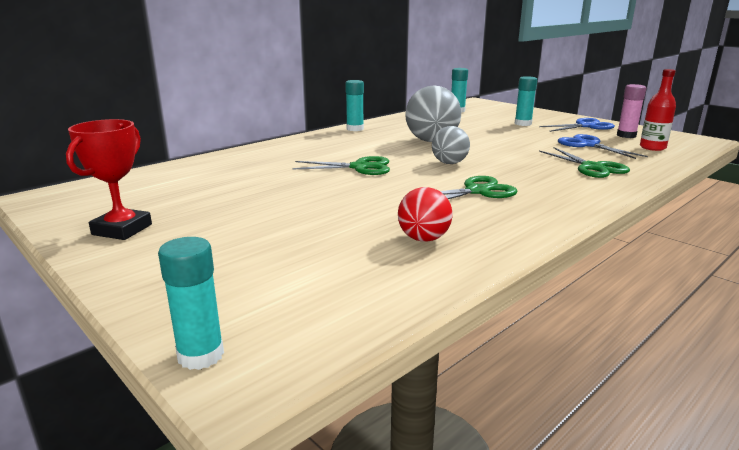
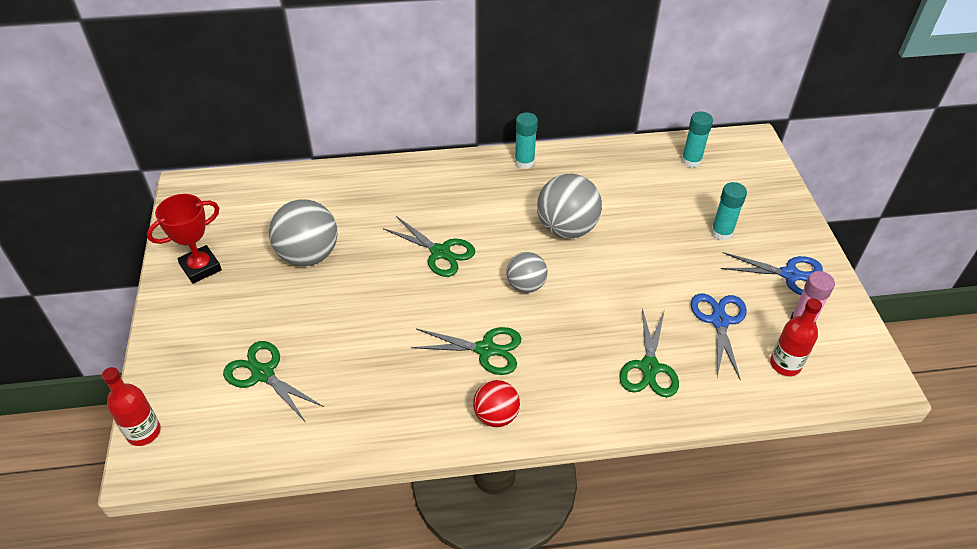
camera: 35 degrees right, 25 degrees up
turquoise glue stick [158,237,224,370] -> red bottle [102,367,161,446]
red ball [398,187,453,242] -> red ball moved to [473,380,520,427]
none -> green scissors [223,341,324,421]
none -> grey ball [269,199,337,266]

